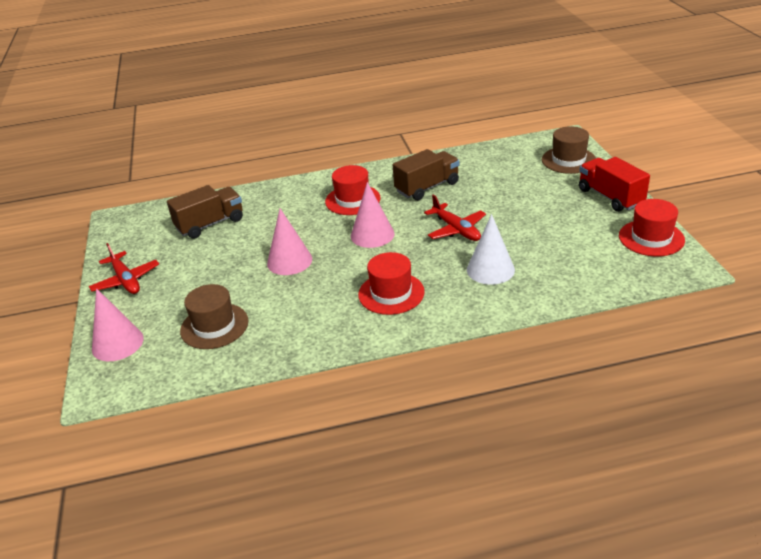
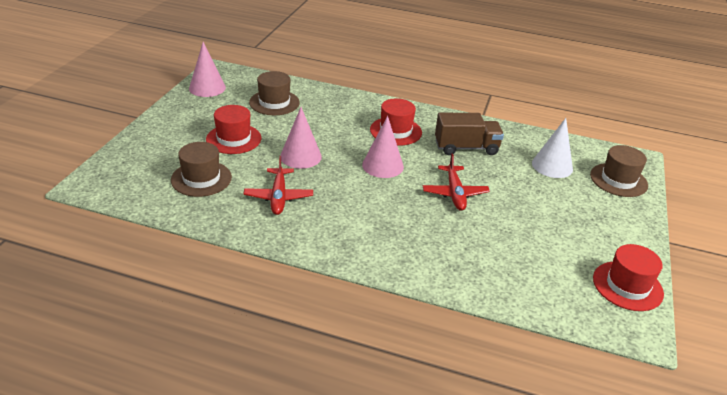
camera: 25 degrees right, 0 degrees up
red plane [89,243,159,294] -> red plane moved to [244,156,313,215]
pink cone [92,288,144,361] -> pink cone moved to [189,42,226,97]
brown truck [167,185,243,239] -> brown hat [249,71,300,115]
red hat [358,252,425,315] -> red hat moved to [206,105,261,154]
white cone [467,214,515,285] -> white cone moved to [532,118,573,178]
red truck [579,157,650,212] -> none

